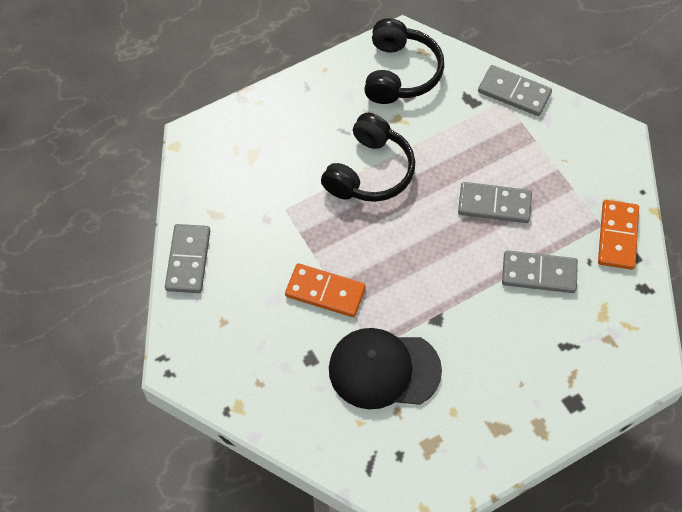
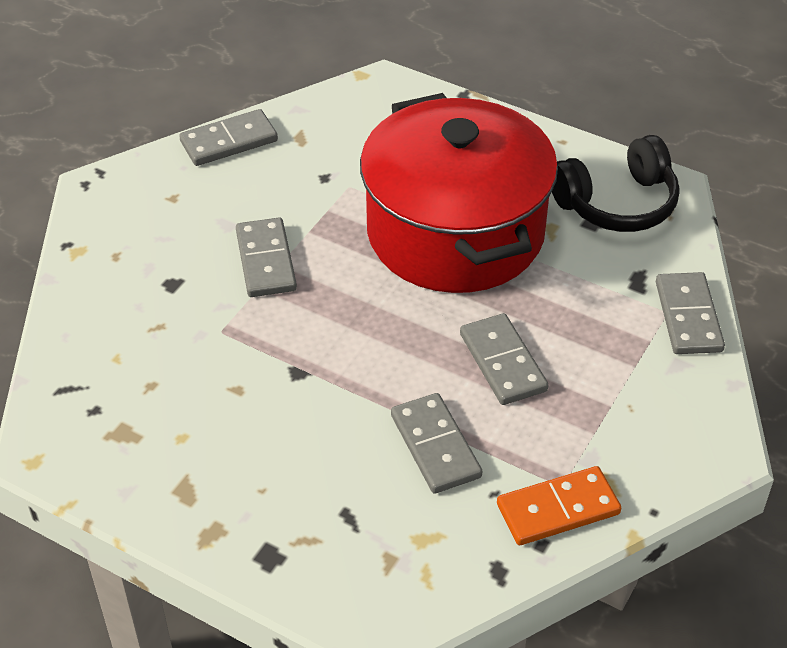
camera: 60 degrees right, 15 degrees down
orange domino [285,263,366,317] -> grey domino [236,218,297,297]
black headphones [321,113,415,202] -> red pot [360,93,558,293]
black cap [329,328,442,409] -> none

